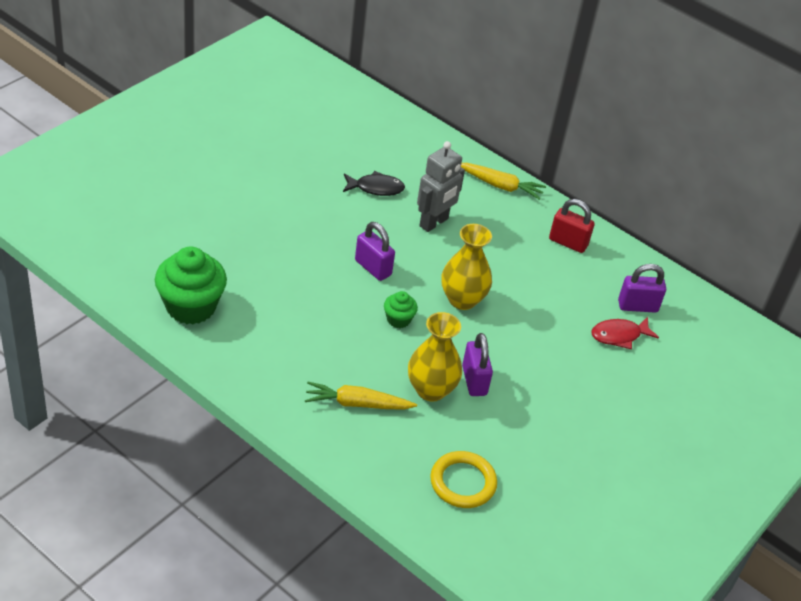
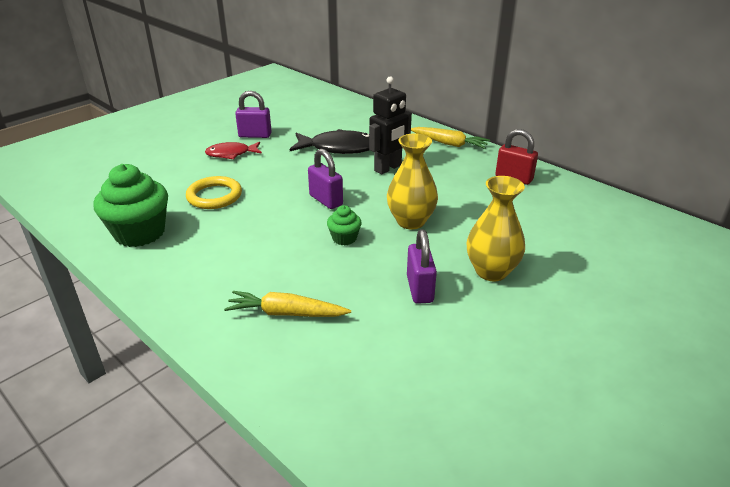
camera: 10 degrees right, 10 degrees down
black fish [343,171,405,196] -> black fish [290,129,369,154], size x1.58
yellow vase [408,312,462,402] -> yellow vase moved to [467,176,525,281]
grey robot [417,141,465,232] -> black robot [369,76,412,175]
yellow ring [430,451,497,508] -> yellow ring moved to [186,176,242,209]
red fish [591,317,659,350] -> red fish moved to [205,142,262,159]
purple padlock [618,264,666,313] -> purple padlock moved to [235,91,272,138]

